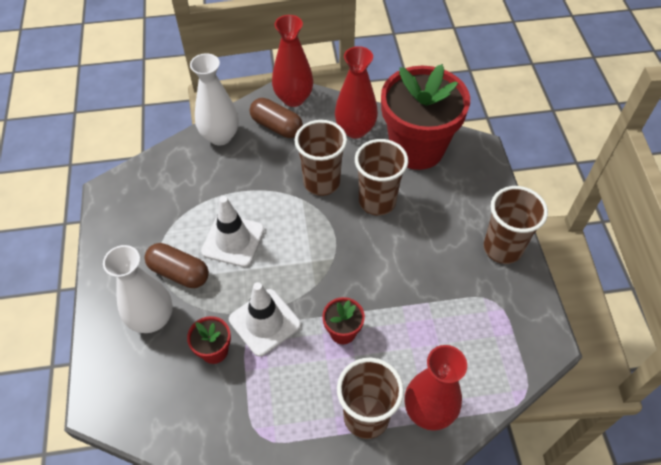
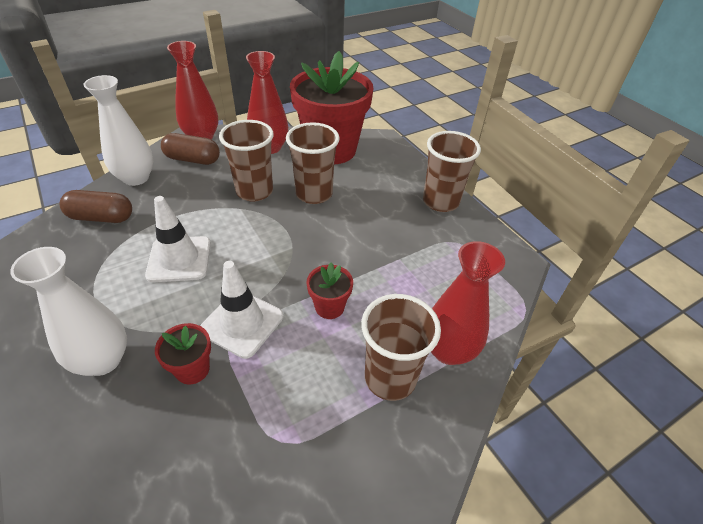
camera: 25 degrees left, 10 degrees down
brown capsule [145,243,209,288] -> brown capsule moved to [59,190,132,223]

